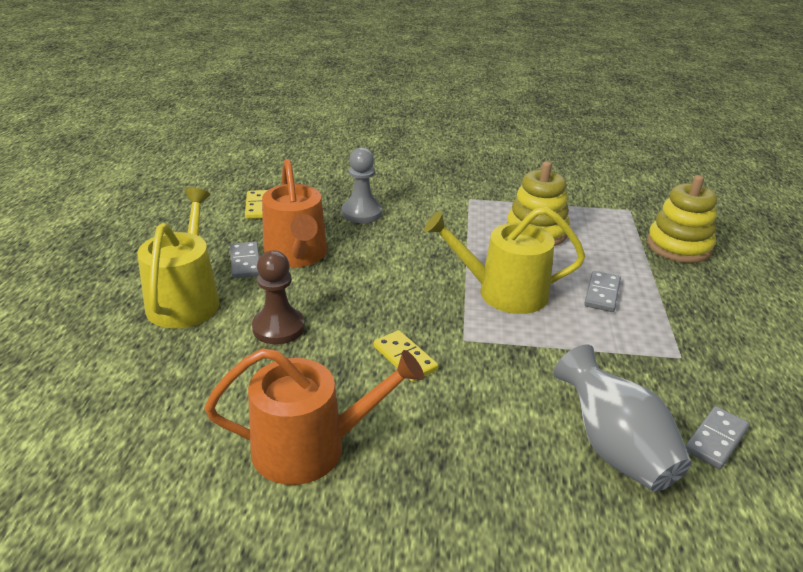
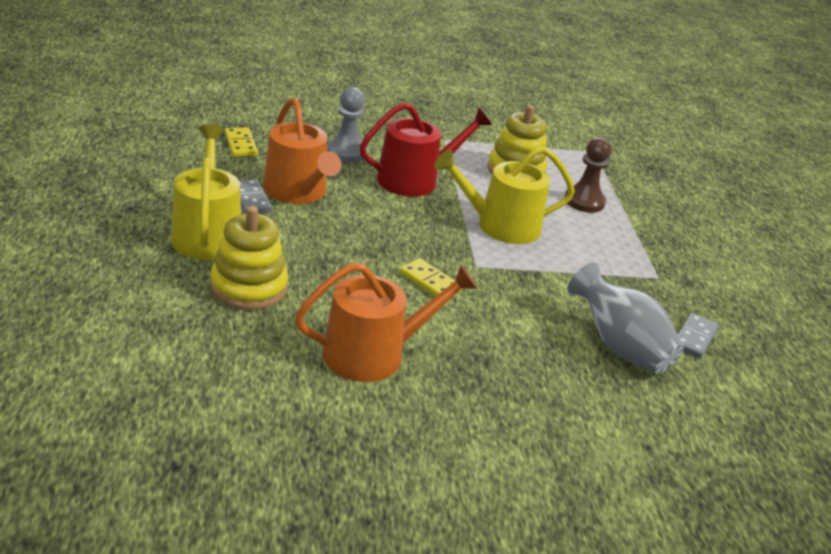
camera: 15 degrees left, 0 degrees up
brown pawn [252,250,305,344] -> brown pawn moved to [564,137,612,213]
grey domino [584,271,621,312] -> none
yellow stacking toy [647,175,717,263] -> yellow stacking toy moved to [210,206,288,310]
none -> red watering can [360,102,492,197]

